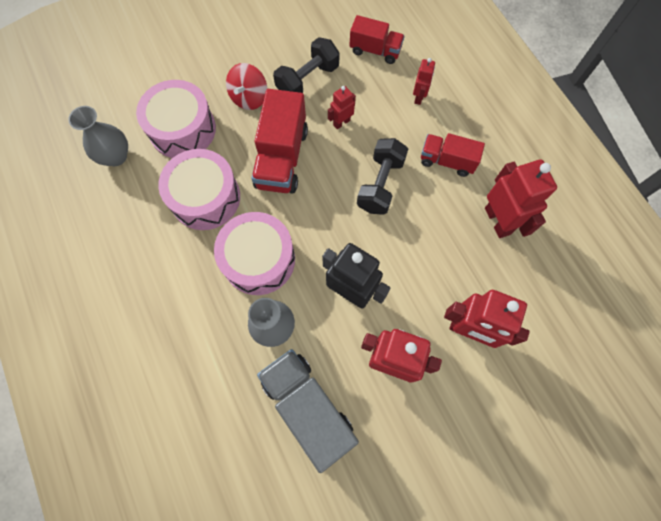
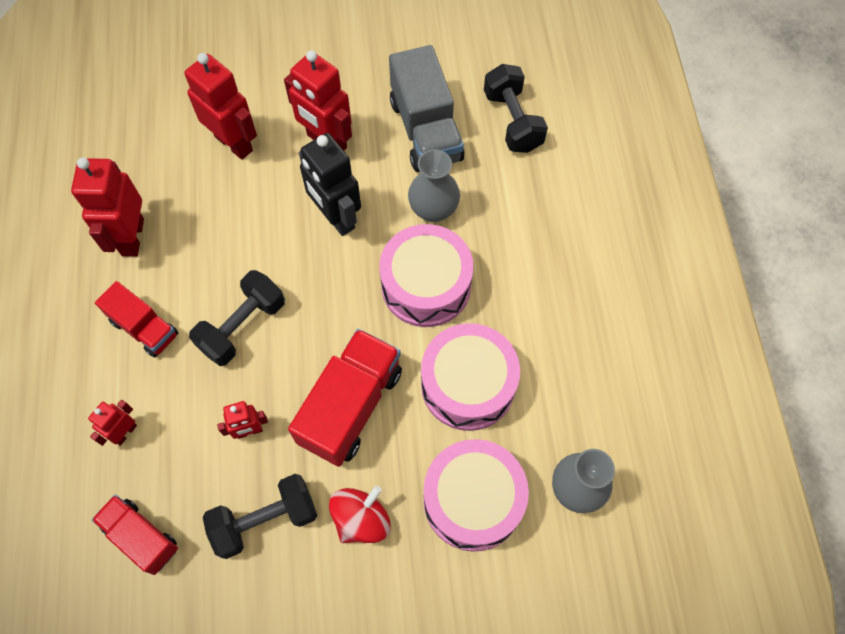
camera: 160 degrees left, 5 degrees down
none -> black dumbbell [484,64,548,153]

